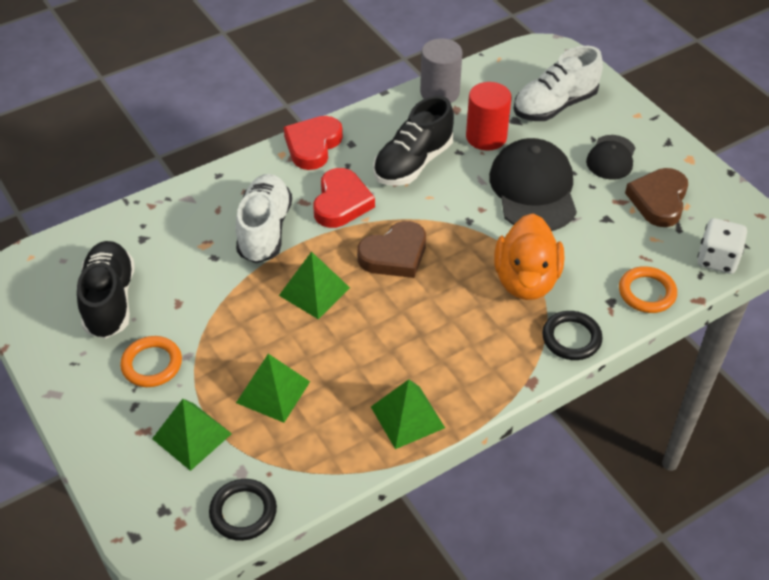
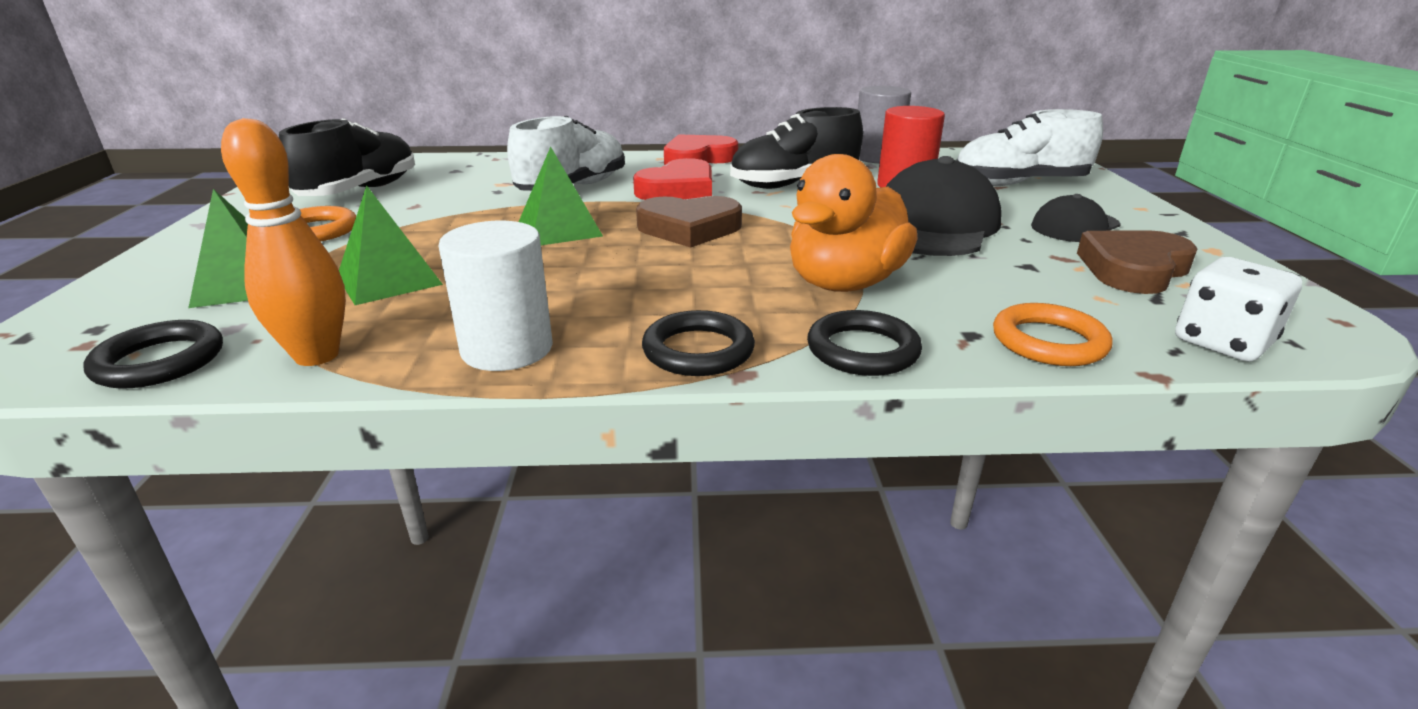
camera: 30 degrees right, 20 degrees down
green pyramid [371,379,445,449] -> white cylinder [438,221,553,371]
none -> orange bowling pin [221,118,346,366]
none -> black ring [642,310,755,376]

